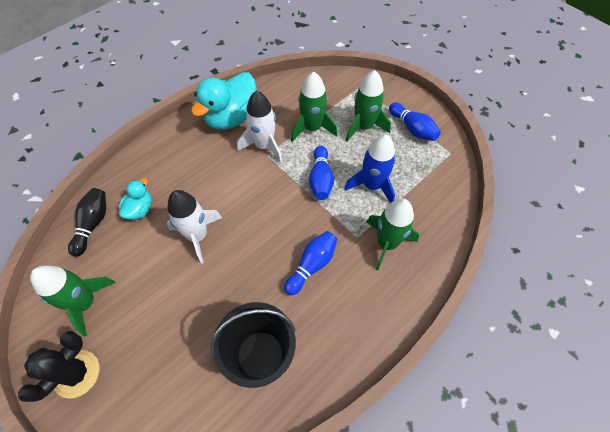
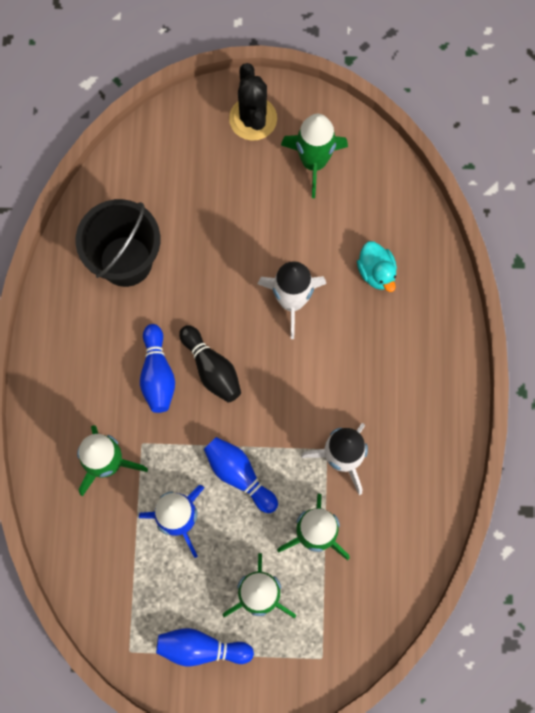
camera: 135 degrees right, 15 degrees up
black bowling pin [68,188,106,257] -> black bowling pin moved to [179,325,241,403]
turquoise duck [191,72,257,130] -> none

